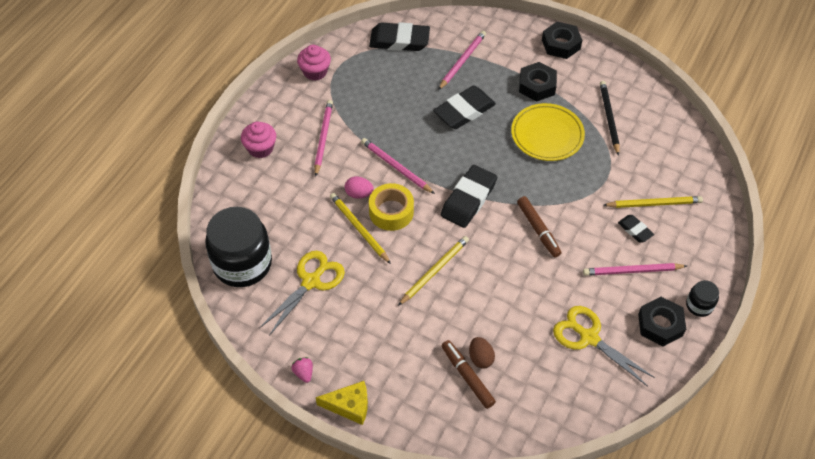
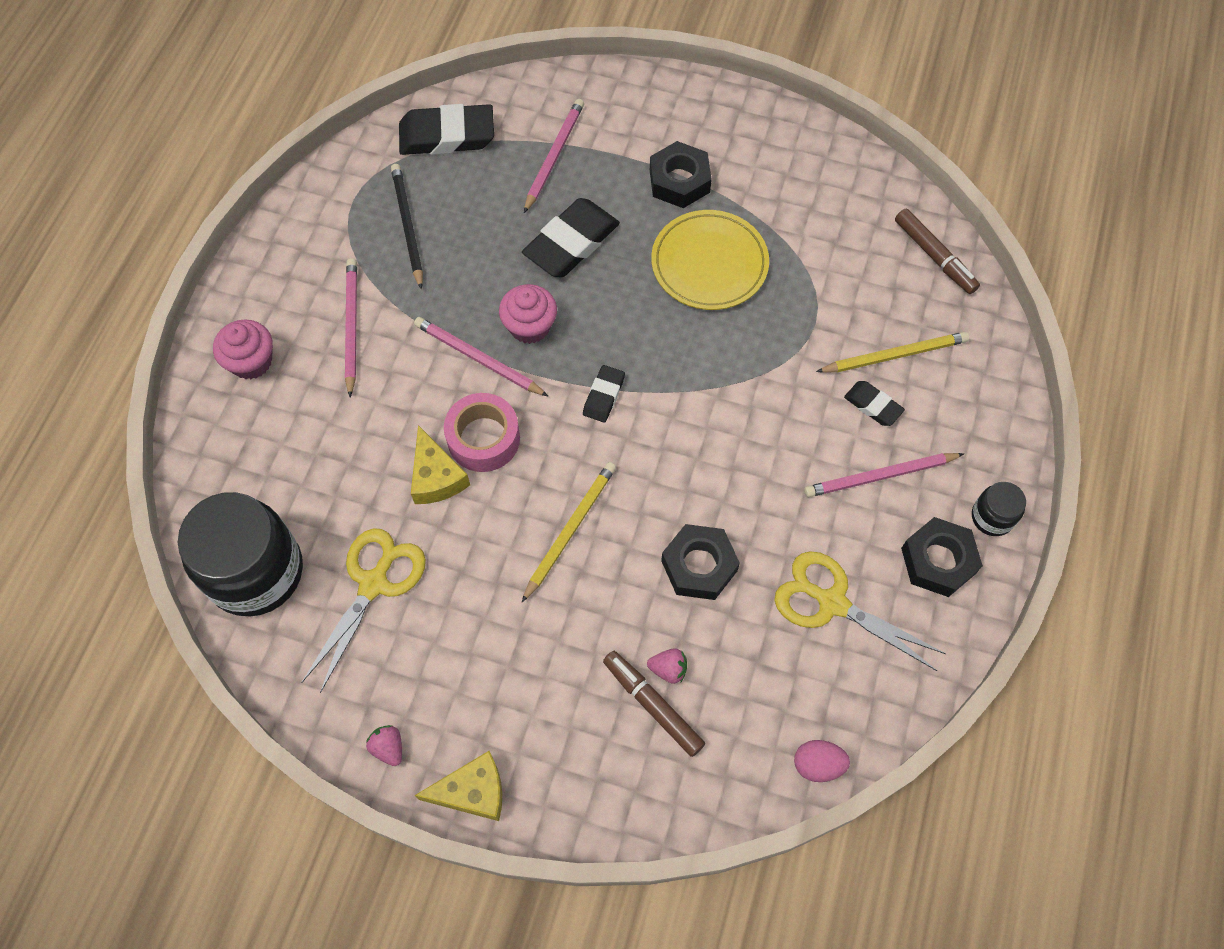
camera: 10 degrees left, 10 degrees up
pink cupcake [297,45,331,81] -> pink cupcake moved to [499,284,557,344]
yellow pencil [330,193,391,264] -> yellow cheese [411,425,470,504]
pink egg [345,176,374,199] -> pink egg moved to [794,740,850,782]
yellow tape [369,183,414,231] -> pink tape [444,393,520,472]
black eraser [441,165,497,228] -> black eraser [583,365,625,423], size x0.53
brown egg [469,337,495,368] -> pink strawberry [647,648,687,684]
brown marker [517,196,561,258] -> brown marker moved to [895,209,980,294]
black nut [542,22,582,59] -> black nut moved to [661,524,740,600]
black pencil [600,81,620,156] -> black pencil moved to [391,164,423,290]

